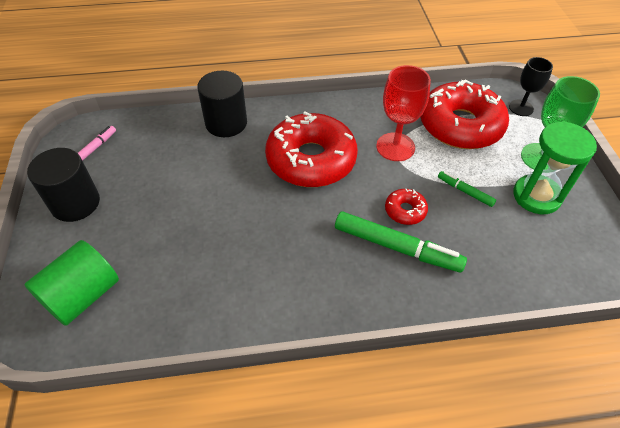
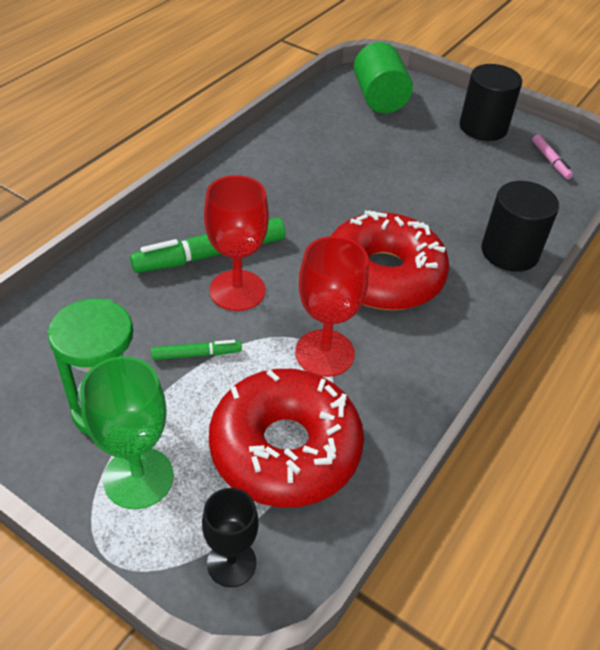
camera: 130 degrees right, 5 degrees down
red donut [385,189,428,225] -> red goblet [204,175,269,311]

